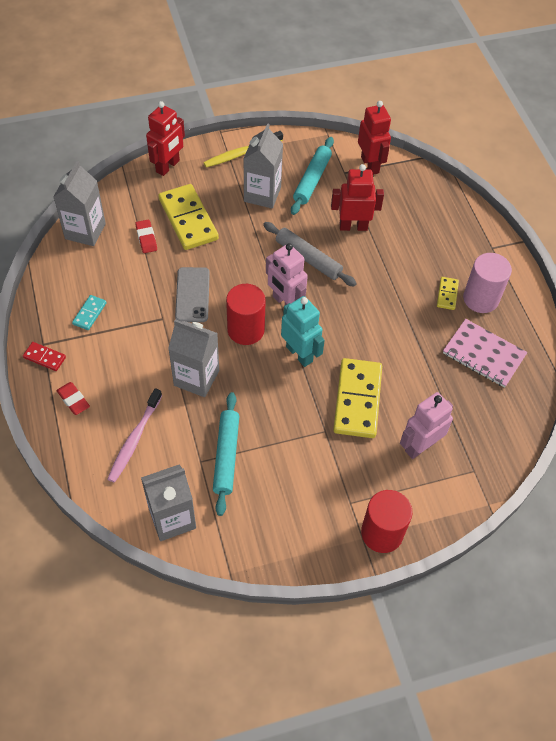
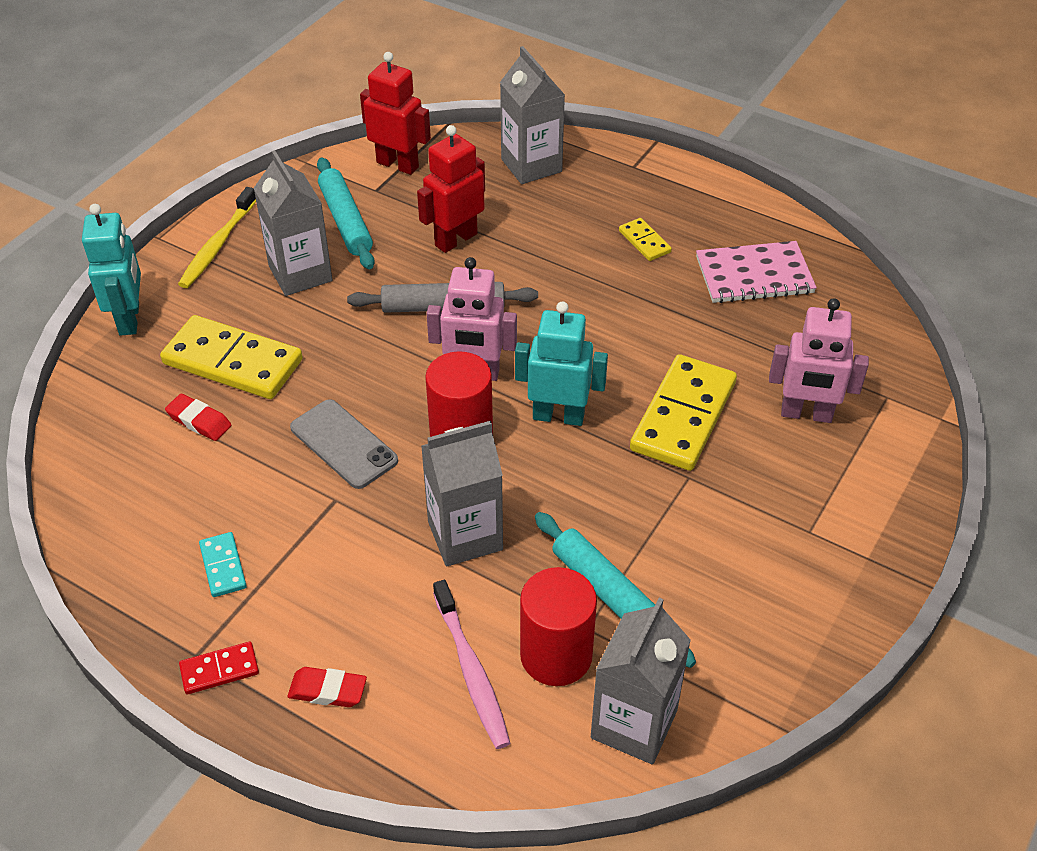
camera: 40 degrees left, 10 degrees down
grey carton [53,160,106,246] -> grey carton moved to [500,46,565,184]
red robot [146,101,185,176] -> turquoise robot [82,204,141,336]
yellow domino [333,358,382,438] -> yellow domino turned 60 degrees clockwise [630,354,737,471]
red cylinder [361,490,413,553] -> red cylinder moved to [520,567,597,686]
pink robot [400,392,453,459] -> pink robot turned 90 degrees counterclockwise [769,298,869,423]
pink cylinder [463,253,512,313] -> none

